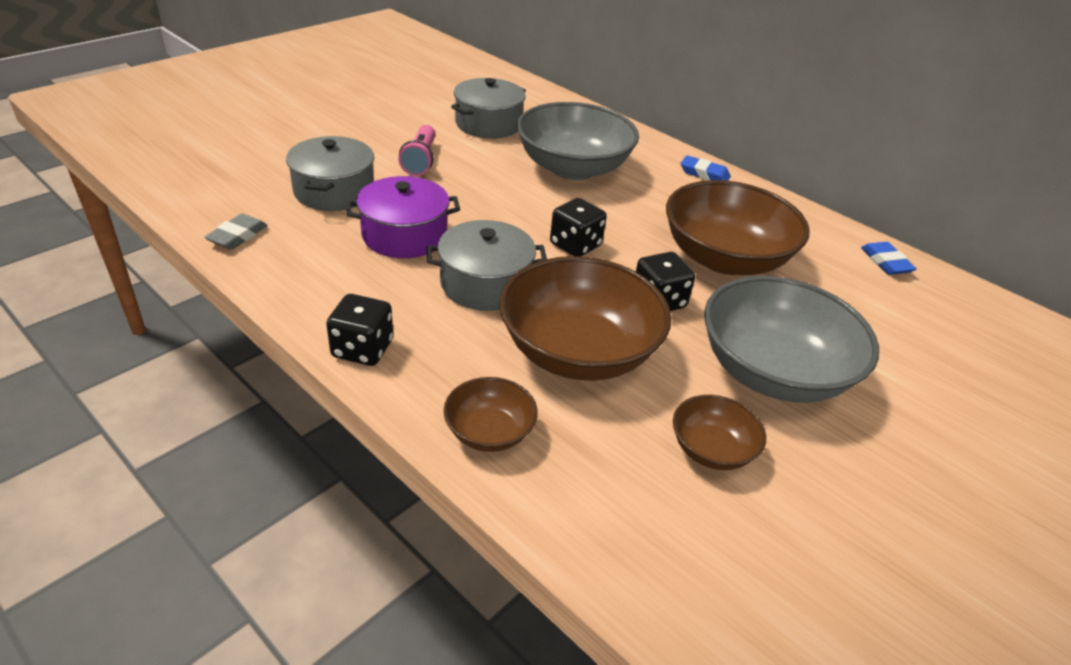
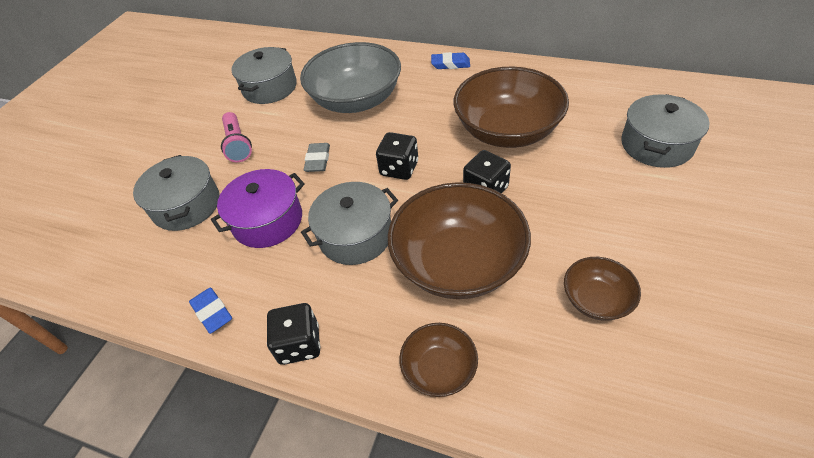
camera: 15 degrees left, 10 degrees up
grey eraser [204,214,268,250] -> grey eraser moved to [304,143,330,172]
grey bowl [704,276,879,403] -> none
blue eraser [861,242,917,275] -> blue eraser moved to [189,288,232,334]
none -> grey pot [621,94,710,168]

